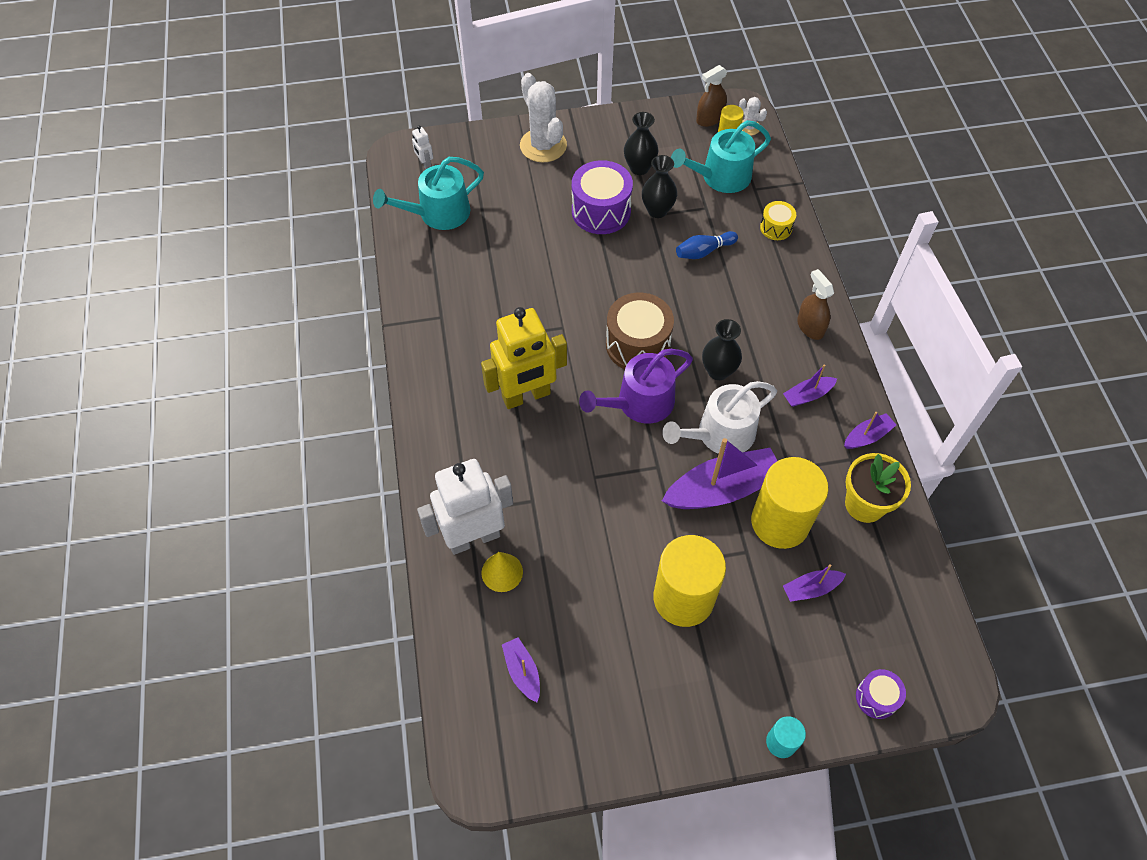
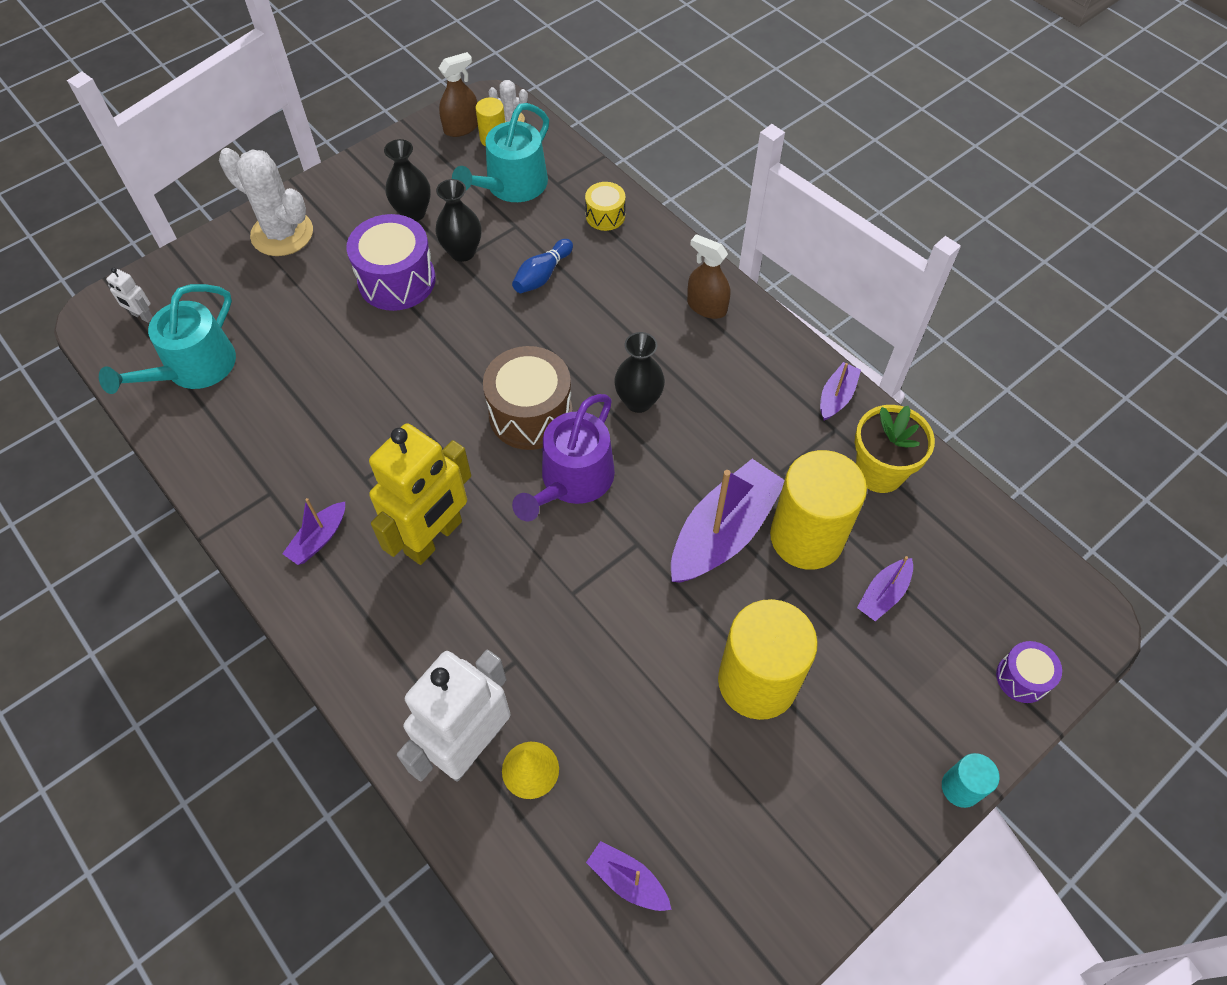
camera: 30 degrees left, 0 degrees up
white watering can [662,381,777,454] -> none
brown spray bottle [696,65,728,127] -> brown spray bottle turned 150 degrees counterclockwise [439,52,478,137]
purple boat [783,364,837,407] -> purple boat moved to [282,498,345,565]

